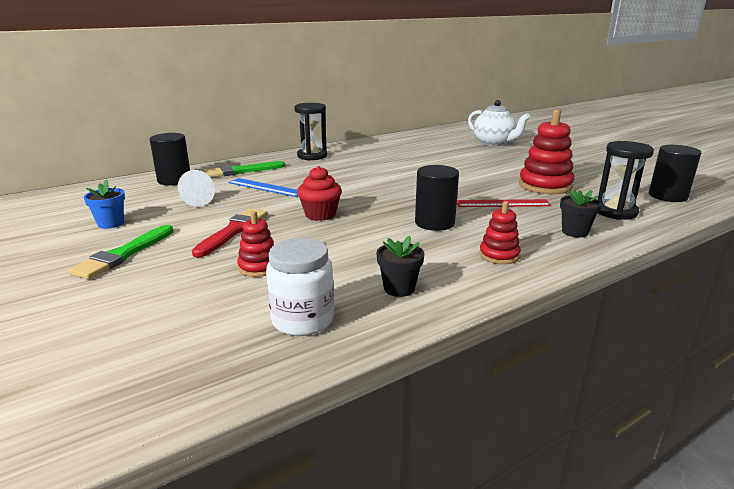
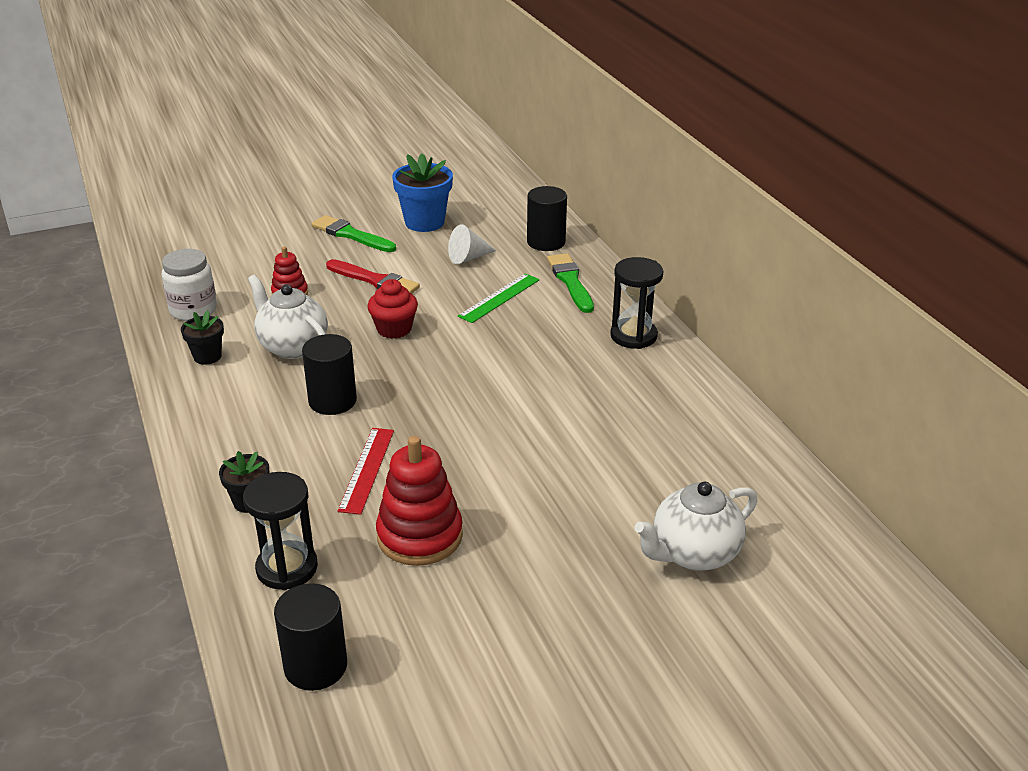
camera: 100 degrees right, 10 degrees up
blue flower pot [84,180,125,229] -> blue flower pot [392,154,453,232], size x1.74
blue ruler [228,178,298,197] -> green ruler [458,273,540,323]
red stacking toy [479,201,521,264] -> none
none -> white teapot [248,275,328,359]

